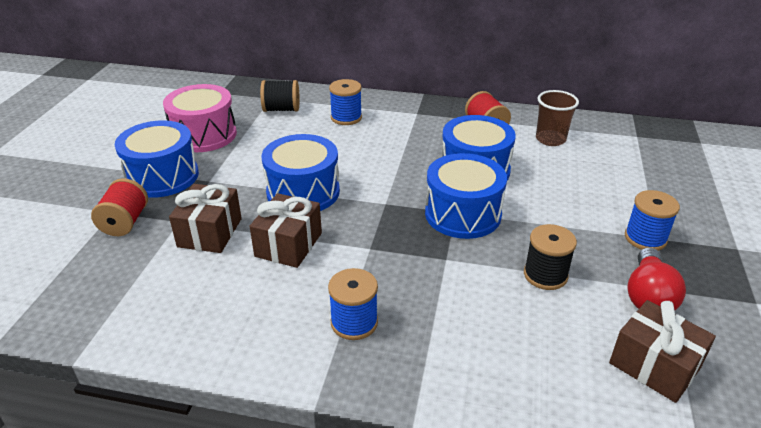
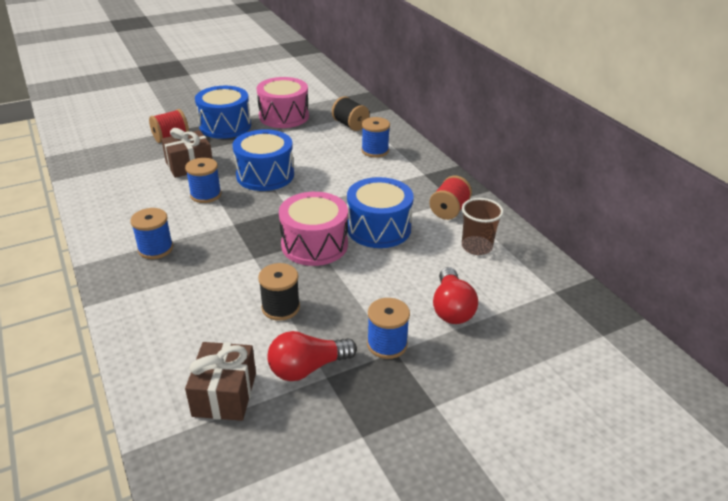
camera: 50 degrees right, 0 degrees up
brown gift [249,193,322,268] -> blue spool [185,158,221,203]
blue drum [425,153,507,239] -> pink drum [279,192,348,266]
none -> red light bulb [433,267,478,324]

